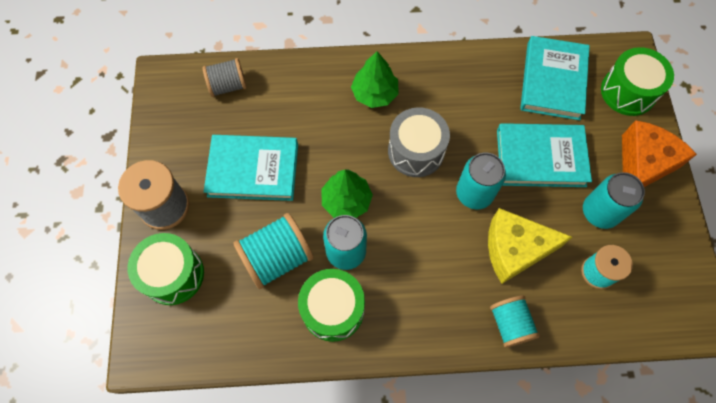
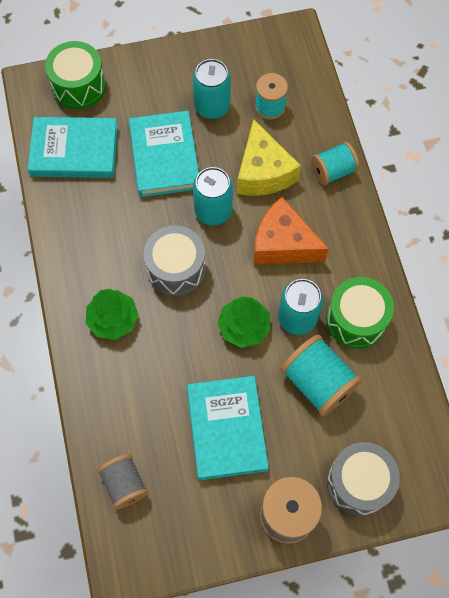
camera: 100 degrees left, 0 degrees up
green drum [127,233,204,305] -> grey drum [327,442,400,516]
orange cheese [622,120,697,187] -> orange cheese moved to [254,197,329,265]

